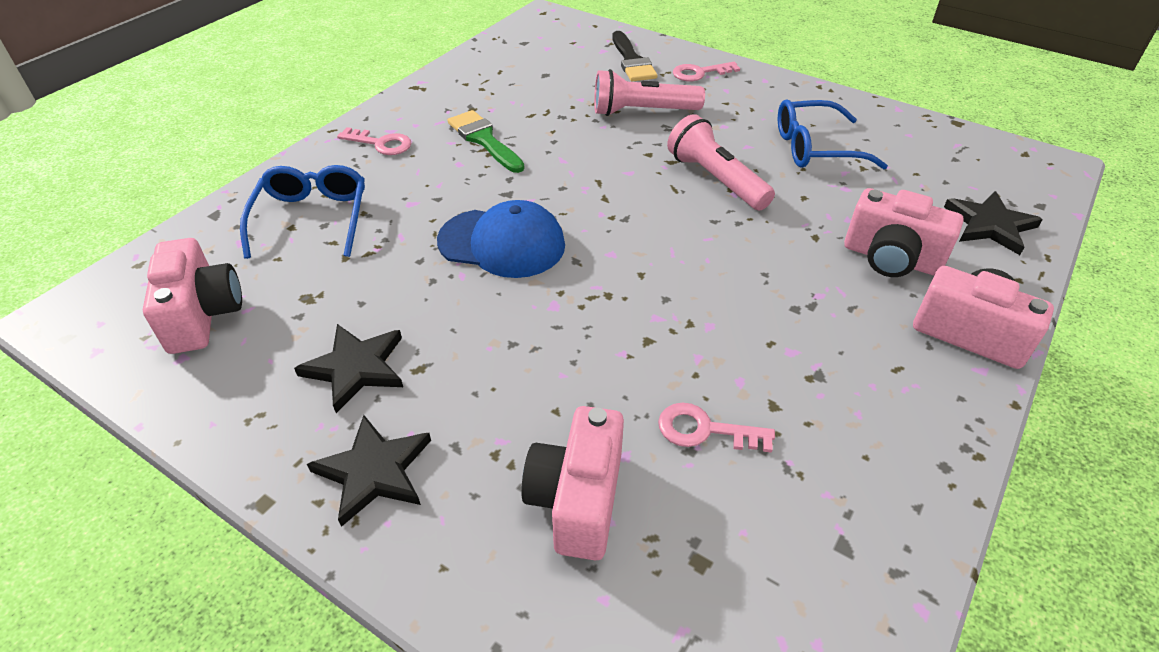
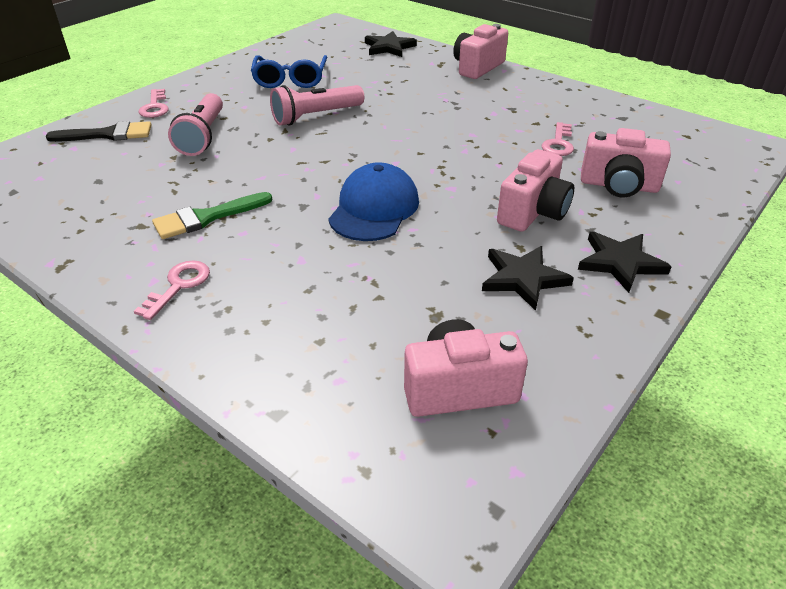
camera: 85 degrees left, 5 degrees down
blue glasses [240,165,365,259] -> none
pink camera [844,188,964,277] -> pink camera moved to [497,149,574,232]

